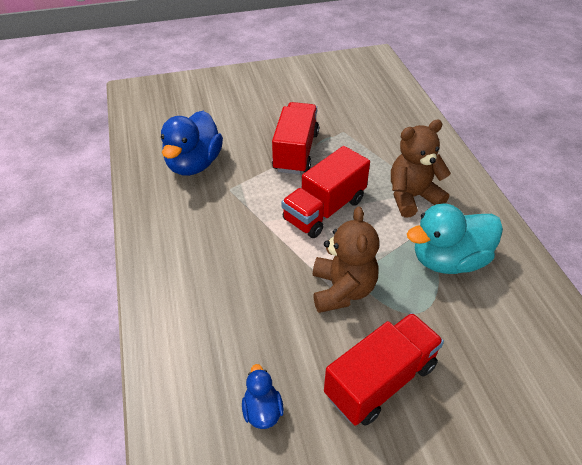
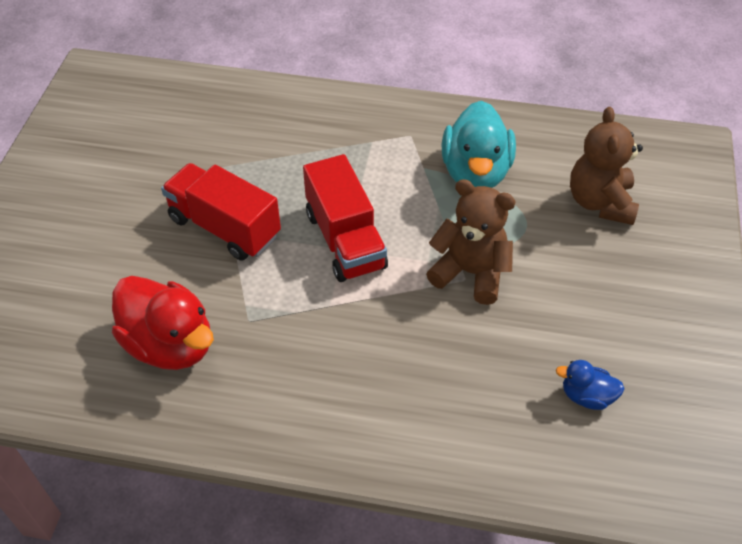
camera: 65 degrees left, 5 degrees up
blue duck [161,111,223,176] -> red duck [112,276,214,370]
red truck [324,313,444,426] -> none
brown teddy bear [391,120,451,218] -> brown teddy bear moved to [570,107,643,225]

